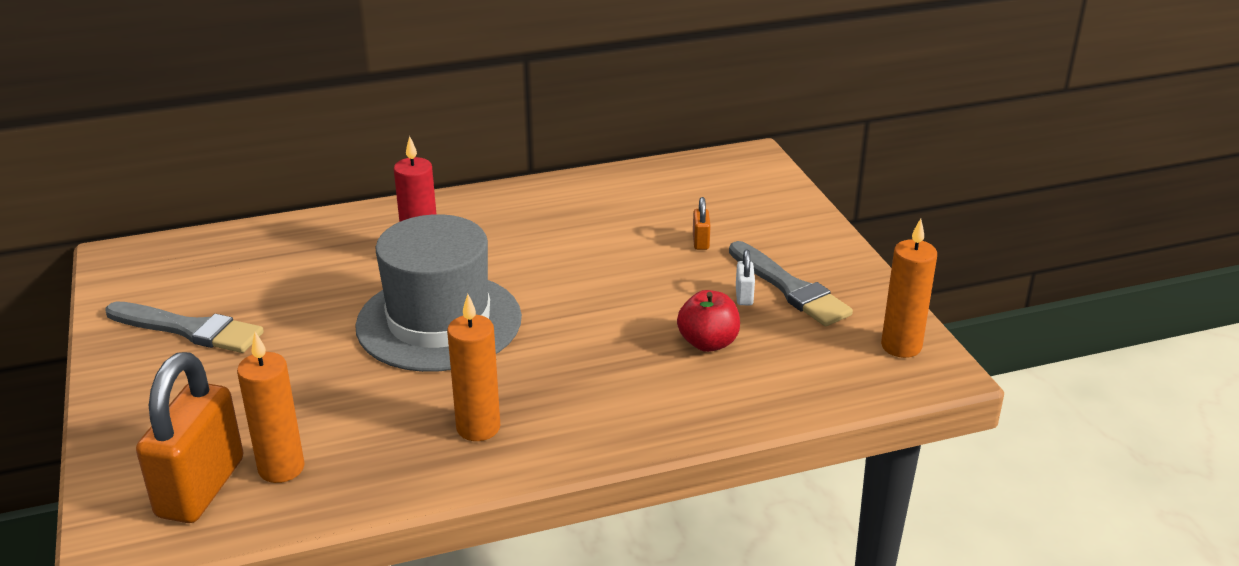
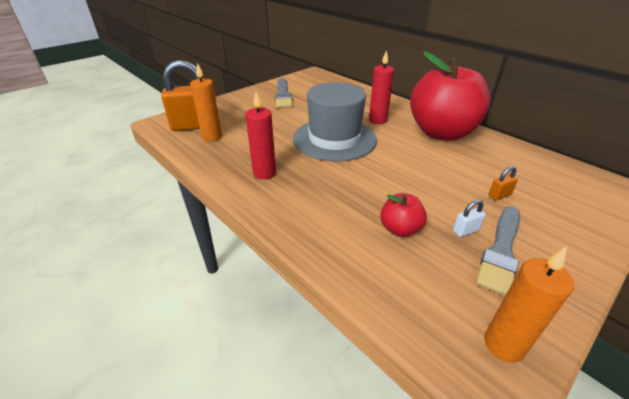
camera: 65 degrees right, 5 degrees up
orange candle [447,294,500,441] -> red candle [245,92,276,179]
none -> red apple [410,51,491,141]

